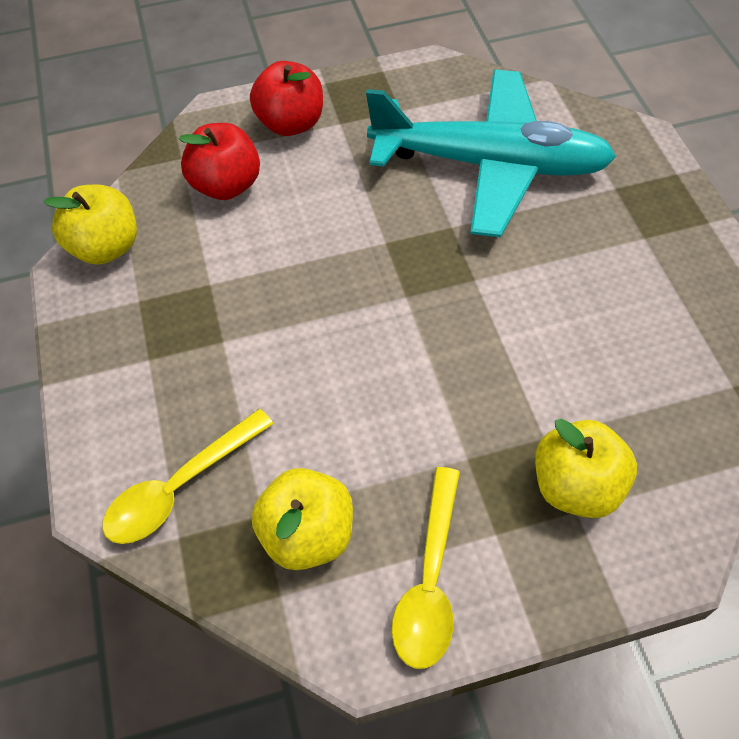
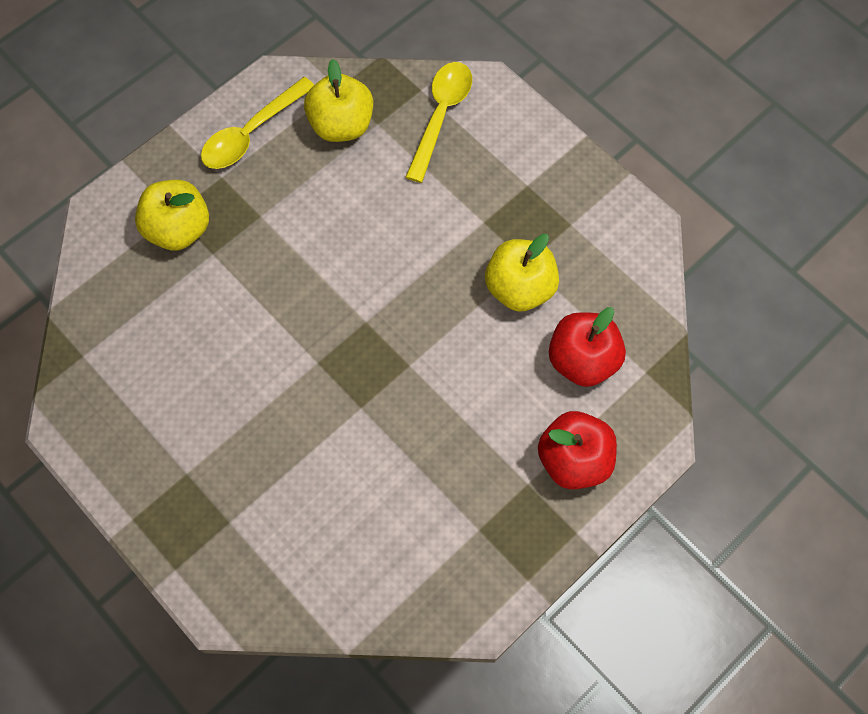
camera: 150 degrees right, 10 degrees up
yellow apple [44,185,137,265] -> yellow apple moved to [485,234,559,312]
turquoise plane [366,70,616,237] -> none
yellow spoon [392,467,460,669] -> yellow spoon turned 120 degrees counterclockwise [201,77,314,169]

